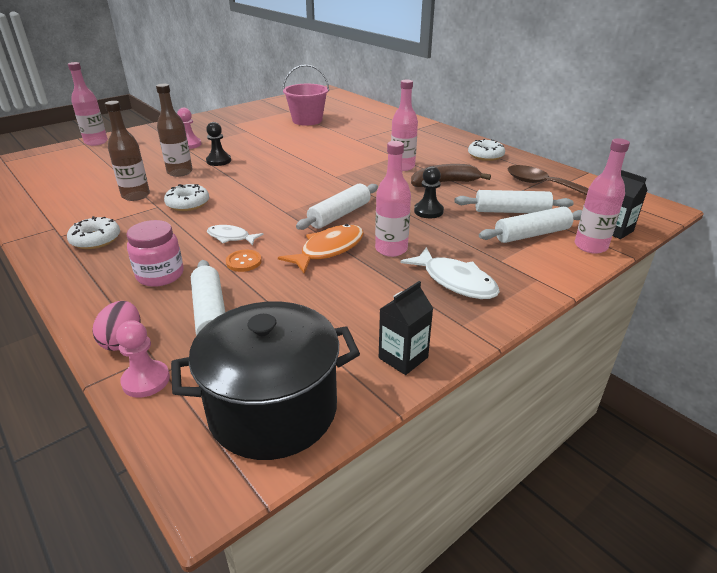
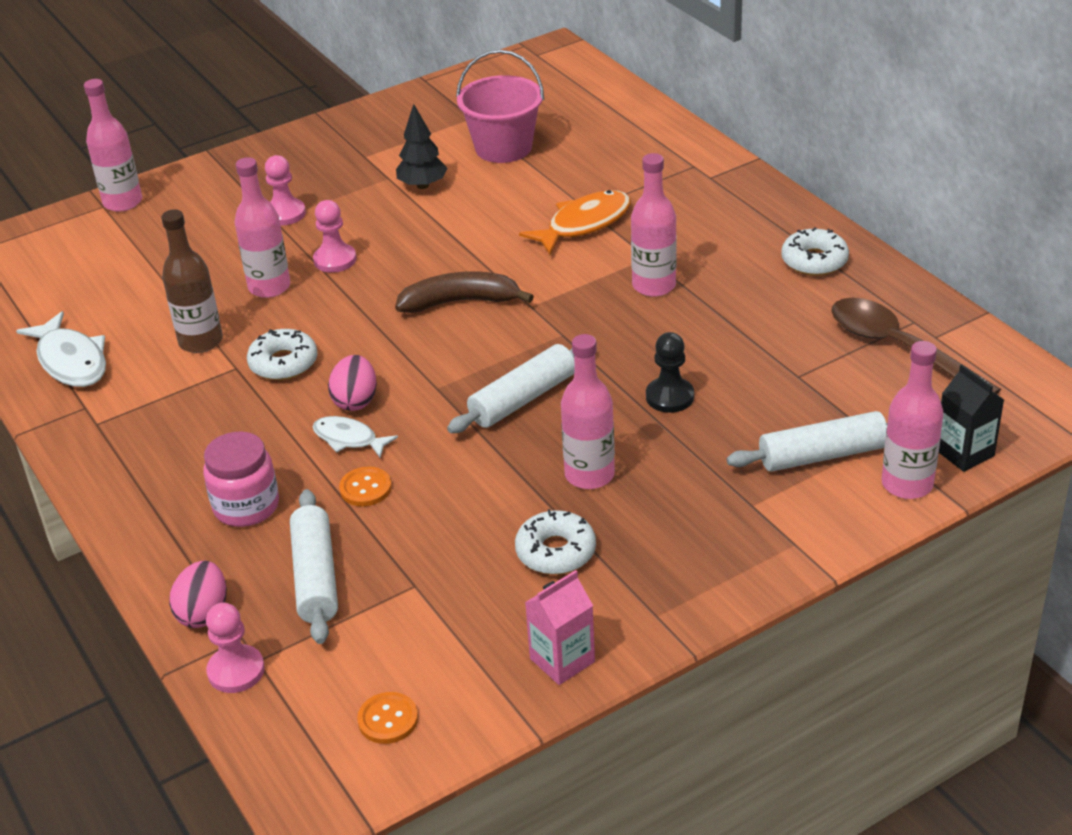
camera: 10 degrees right, 5 degrees up
white donut [67,216,120,249] -> white donut moved to [515,509,596,575]
brown bottle [156,84,193,177] -> pink bottle [235,157,291,298]
black pot [171,301,360,460] -> orange button [357,692,418,744]
black pawn [206,122,231,166] -> pink pawn [313,200,356,273]
orange fish [278,224,364,273] -> orange fish moved to [519,190,631,255]
black carton [379,281,433,375] -> pink carton [525,570,595,685]
white fish [400,247,500,299] -> white fish moved to [16,311,106,387]
brown banana [411,164,491,187] -> brown banana moved to [395,271,534,313]
white rolling pin [455,190,574,213] -> none
none -> pink egg [328,355,377,411]
none -> black tree [396,104,448,189]

